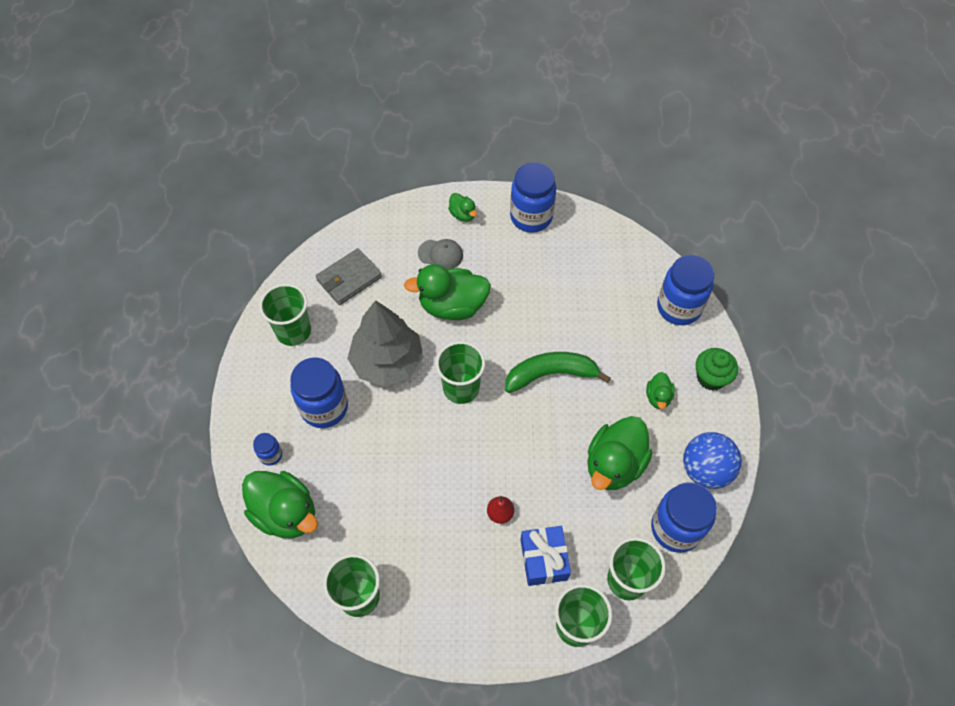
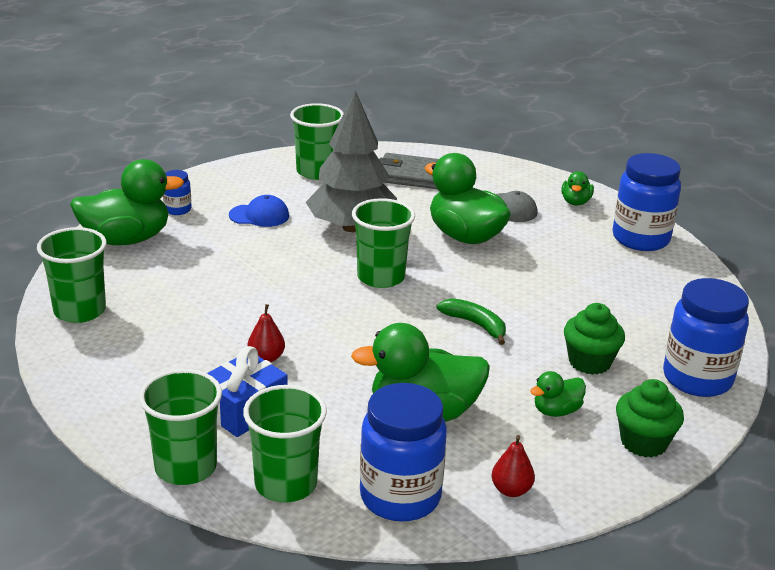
camera: 50 degrees right, 30 degrees down
green duck [242,471,318,538] -> green duck turned 105 degrees counterclockwise [70,159,184,246]
blue jar [290,358,348,428] -> blue cap [229,195,289,227]
green banana [505,352,611,393] -> green banana [436,298,506,345], size x0.60
blue ball [683,432,742,489] -> red pear [492,435,535,497]
none -> green cupcake [564,303,625,375]

